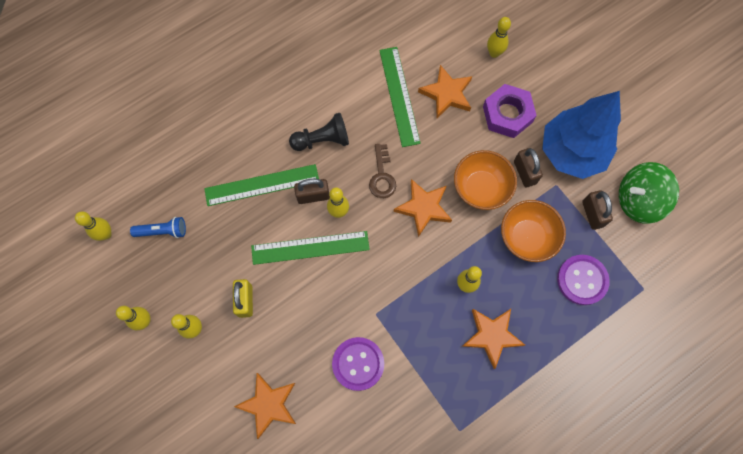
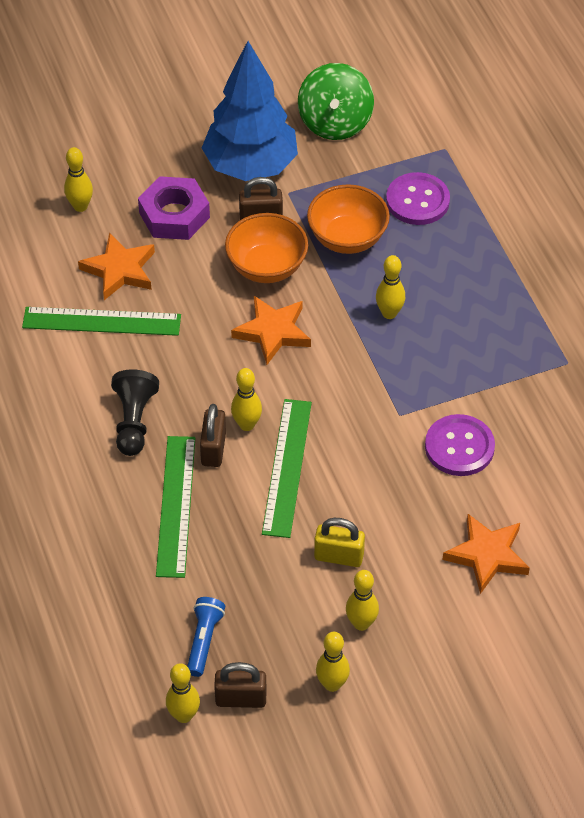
camera: 75 degrees left, 20 degrees down
brown key [369,144,396,198] -> none
orange star [462,309,525,369] -> none
brown padlock [582,190,613,230] -> brown padlock moved to [214,662,267,708]

